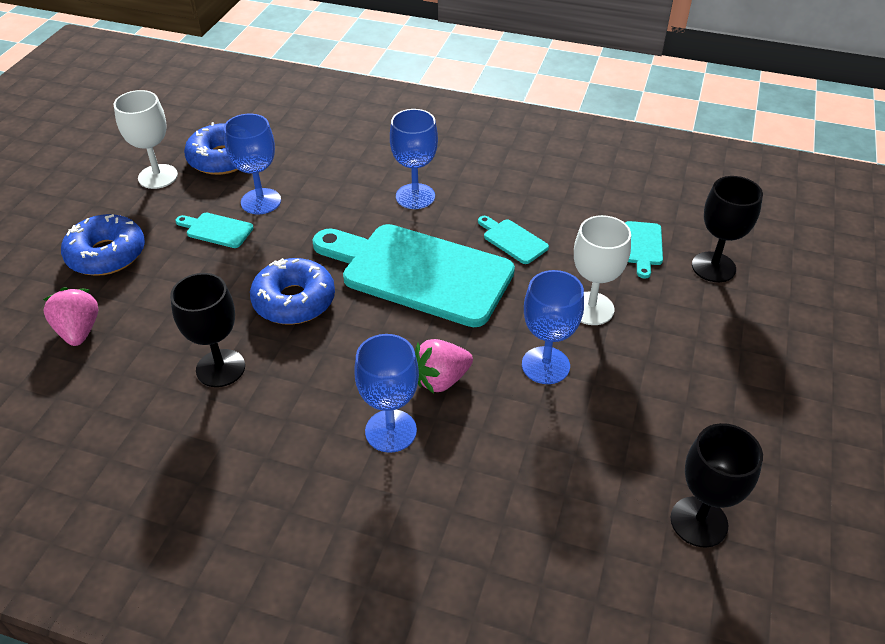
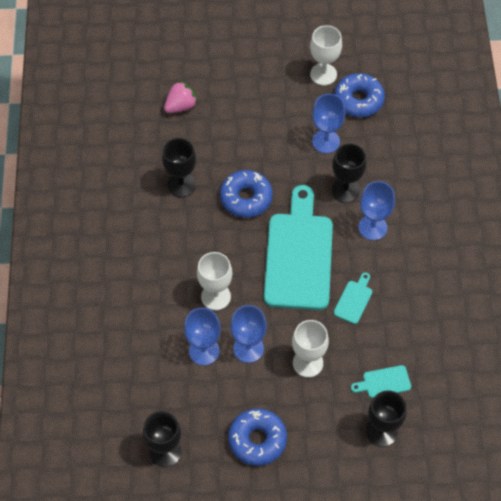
camera: 70 degrees right, 15 degrees up
blue donut [61,214,145,276] -> blue donut moved to [228,408,287,466]
turquoise cutting board [175,213,254,248] -> none
blue goblet [354,334,419,453] -> blue goblet moved to [184,308,221,365]
pink strawberry [415,339,473,393] -> white goblet [197,252,232,310]
none -> black goblet [332,143,366,203]

